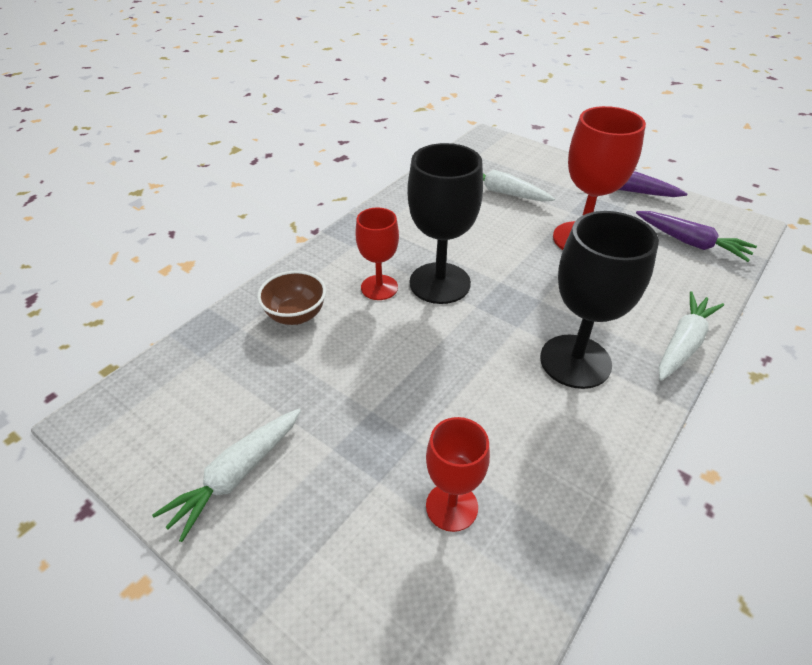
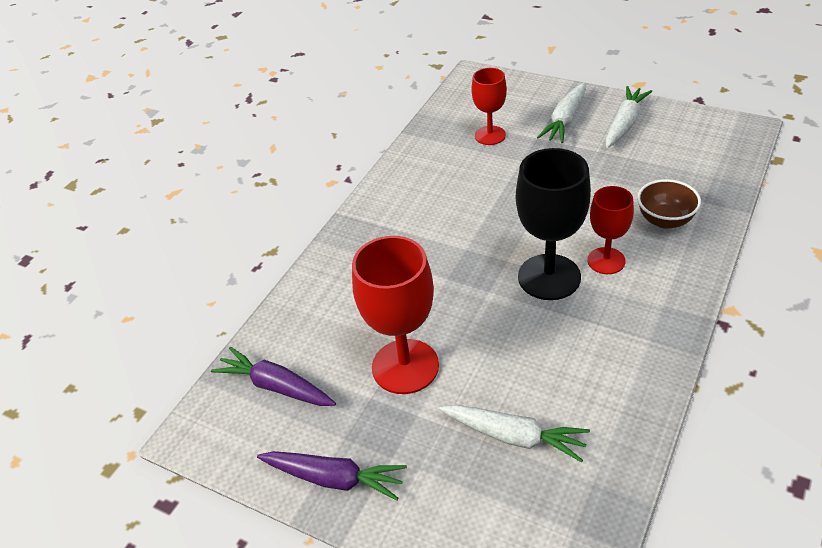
camera: 175 degrees right, 0 degrees up
black goblet [540,211,659,389] -> none
white carrot [659,291,724,381] -> white carrot moved to [537,82,586,143]

